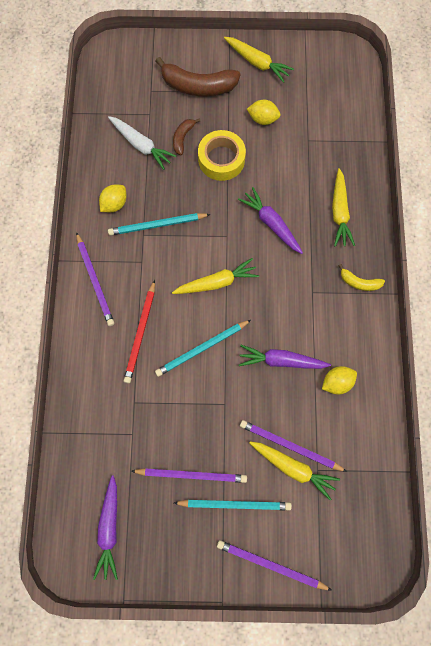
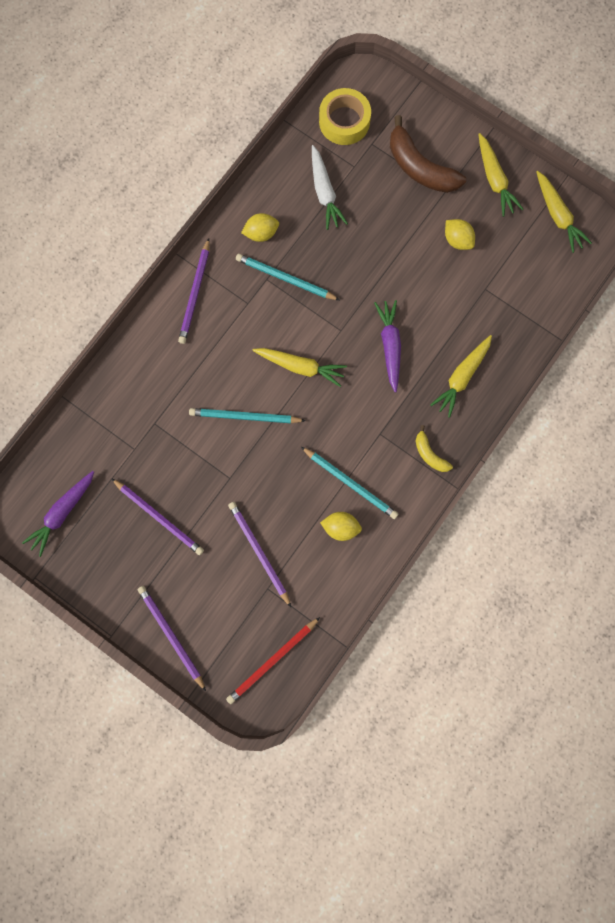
camera: 35 degrees right, 5 degrees up
red pencil [124,280,155,383] -> red pencil moved to [226,617,320,704]
brown banana [173,118,200,155] -> none
turquoise pencil [174,500,292,511] -> turquoise pencil moved to [301,447,398,519]
yellow tape [198,130,246,181] -> yellow tape moved to [319,88,371,145]
purple carrot [239,345,331,369] -> none
yellow carrot [250,442,340,500] -> yellow carrot moved to [536,171,592,253]

